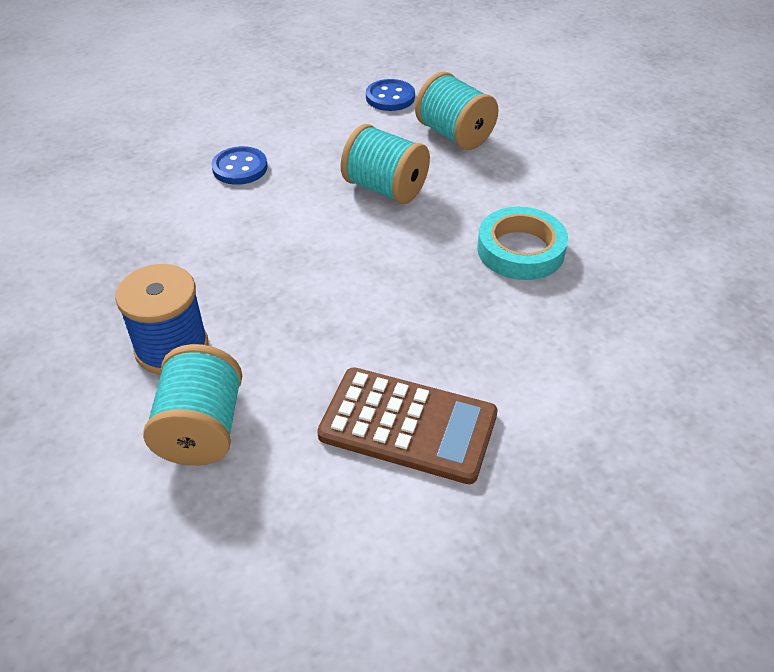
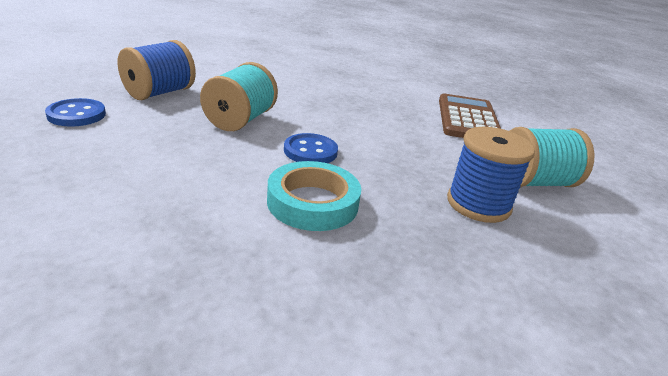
camera: 105 degrees left, 15 degrees down
blue button [211,146,268,185] -> blue button moved to [284,133,338,163]
turquoise spool [415,72,499,150] -> blue spool [118,40,196,100]
turquoise tape [477,207,568,280] -> turquoise tape moved to [267,161,361,231]

